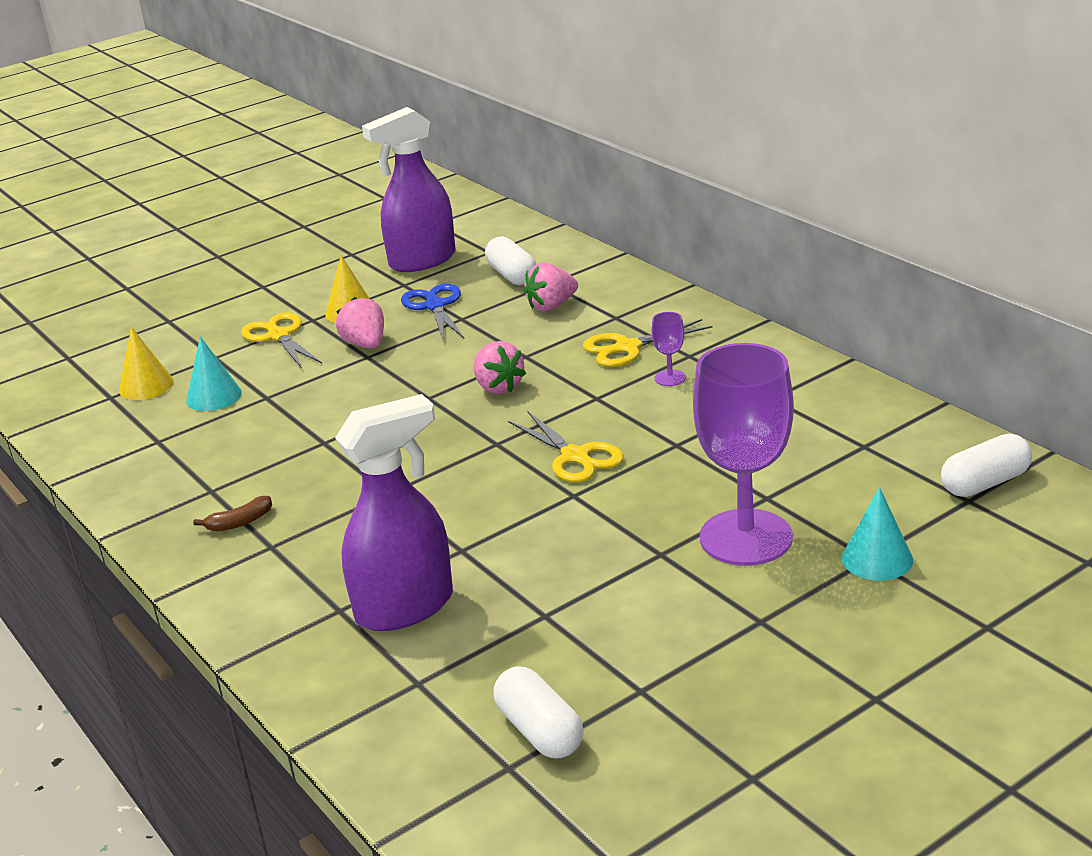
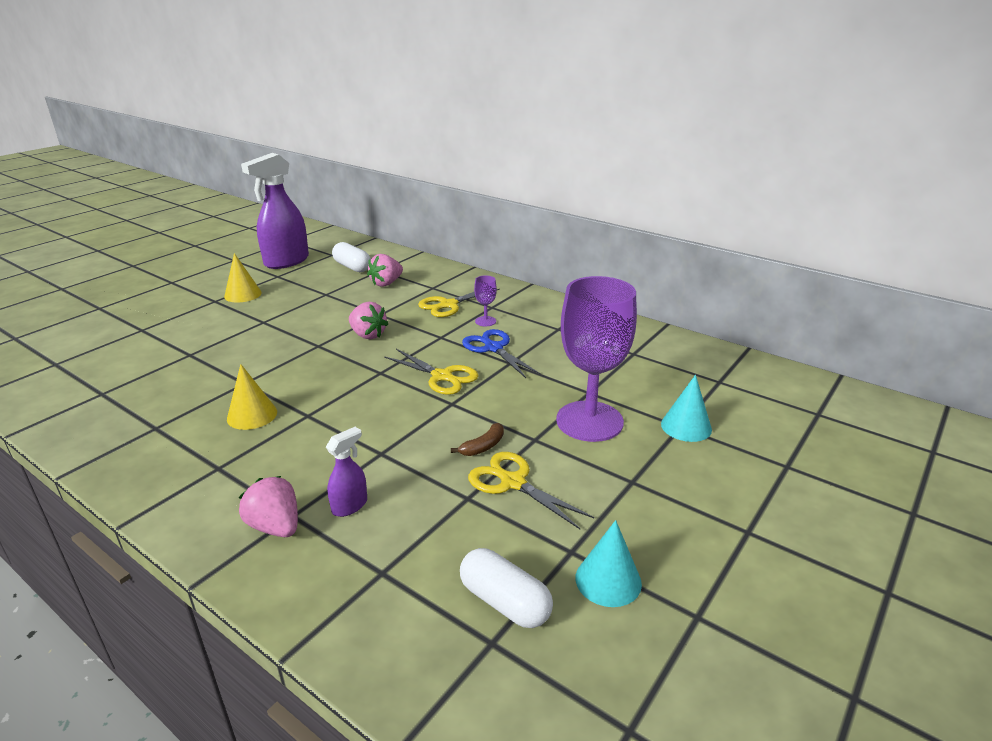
camera: 20 degrees left, 0 degrees up
yellow cone [119,327,174,400] -> yellow cone moved to [227,364,277,430]
turquoise cone [186,336,242,411] -> turquoise cone moved to [575,520,642,607]
brown banana [193,496,272,531] -> brown banana moved to [451,423,504,456]
yellow scissors [241,312,322,369] -> yellow scissors moved to [468,452,594,529]
purple spray bottle [335,394,453,631] -> purple spray bottle [326,427,367,517], size x0.46
pink strawberry [336,297,384,348] -> pink strawberry moved to [239,476,298,537]
blue scissors [401,284,464,340] -> blue scissors moved to [462,329,541,378]
white capsule [941,434,1032,497] -> none

